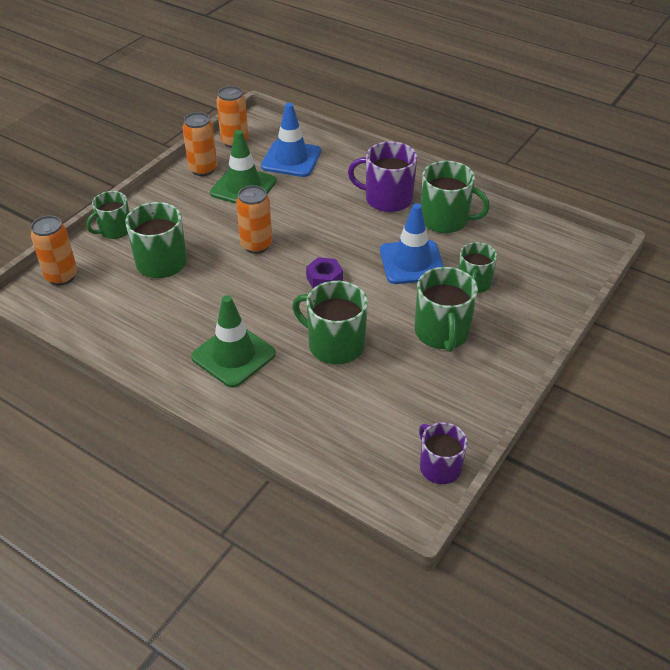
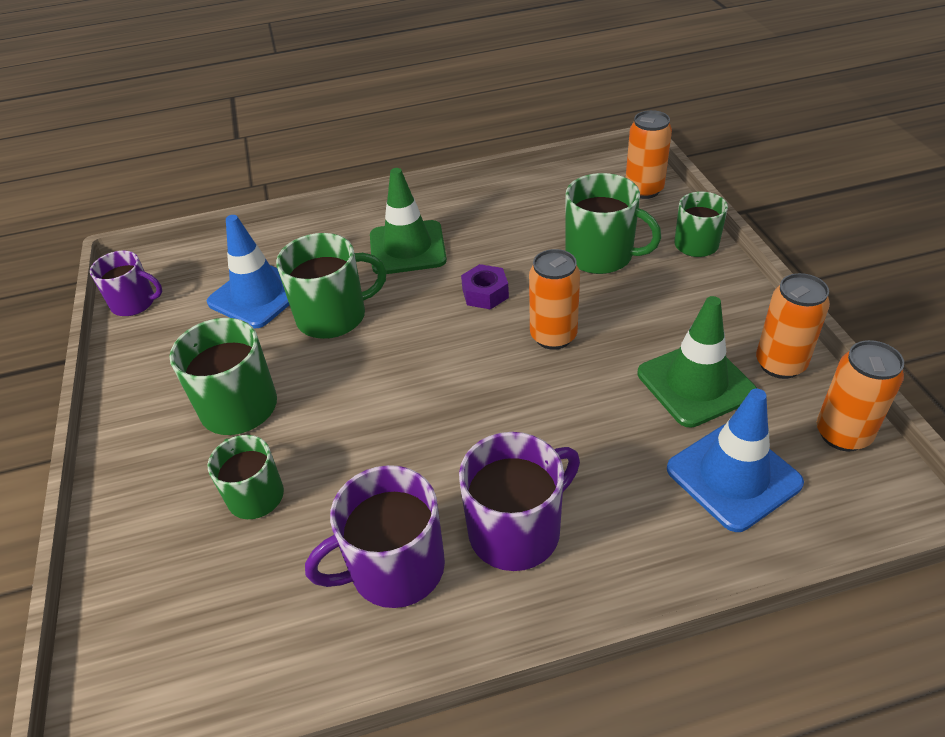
camera: 135 degrees right, 0 degrees up
purple nut [306,257,343,288] -> purple nut moved to [461,264,509,310]
blue traffic cone [380,203,444,284] -> blue traffic cone moved to [207,215,289,328]
green mug [421,161,490,233] -> purple mug [305,465,445,608]

